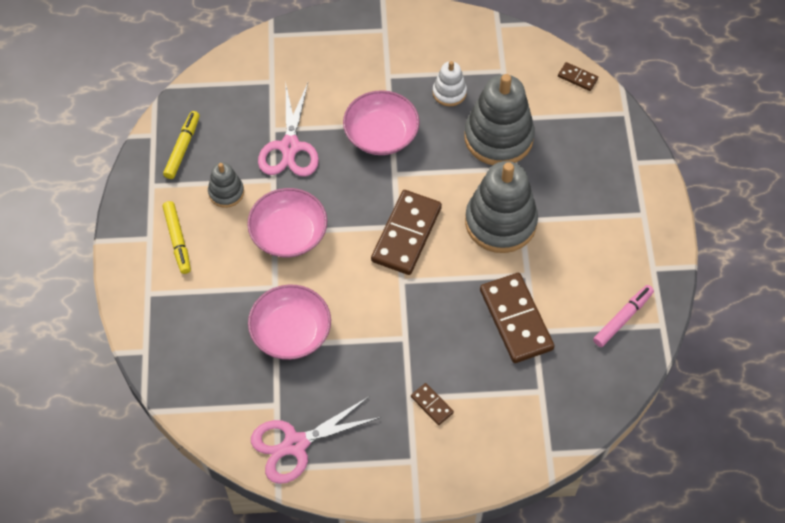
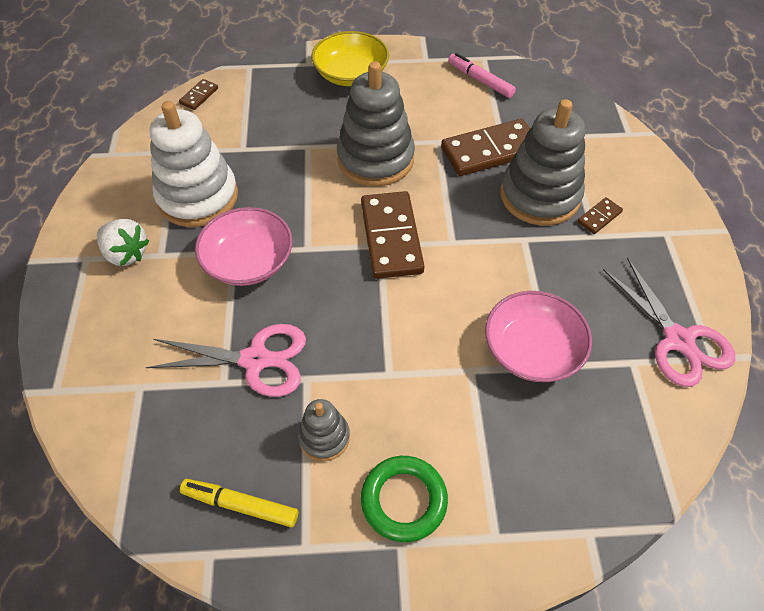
camera: 90 degrees left, 5 degrees down
yellow marker [163,201,191,274] -> green ring [361,456,448,542]
pink bowl [247,188,327,258] -> none
brown domino [371,190,442,275] -> brown domino turned 60 degrees clockwise [361,191,424,279]
white stacking toy [433,61,467,106] -> white stacking toy [149,101,238,227], size x1.99
grey stacking toy [464,74,535,165] -> grey stacking toy moved to [500,99,585,226]
none -> white strawberry [97,219,149,266]
none -> yellow bowl [311,31,389,86]

